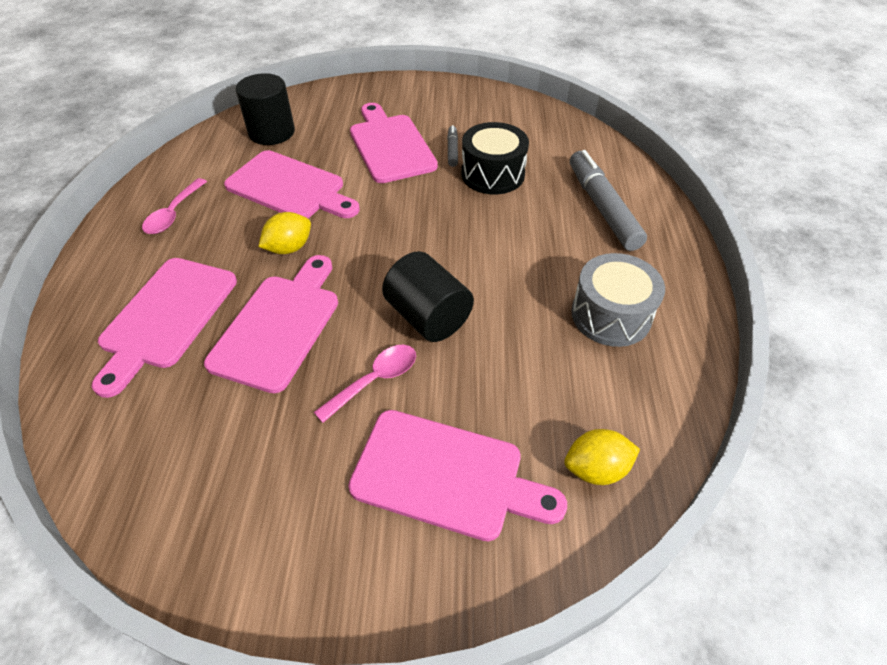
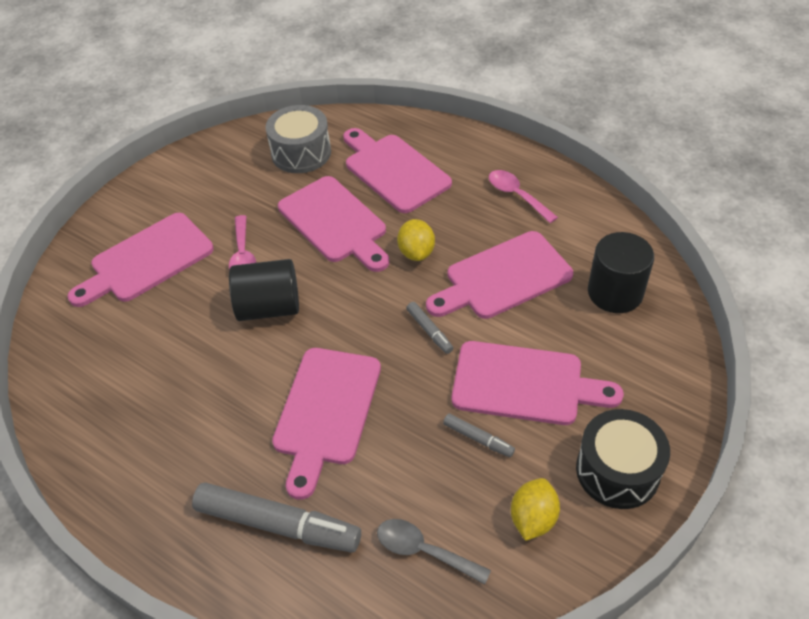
camera: 125 degrees right, 0 degrees up
black drum [461,122,529,194] -> black drum moved to [576,409,670,509]
yellow lemon [565,429,640,485] -> yellow lemon moved to [511,478,560,541]
grey drum [571,253,665,347] -> grey drum moved to [266,105,331,173]
none -> pink cutting board [272,348,381,500]
none -> grey spoon [377,519,491,585]
none -> grey marker [406,302,453,354]

